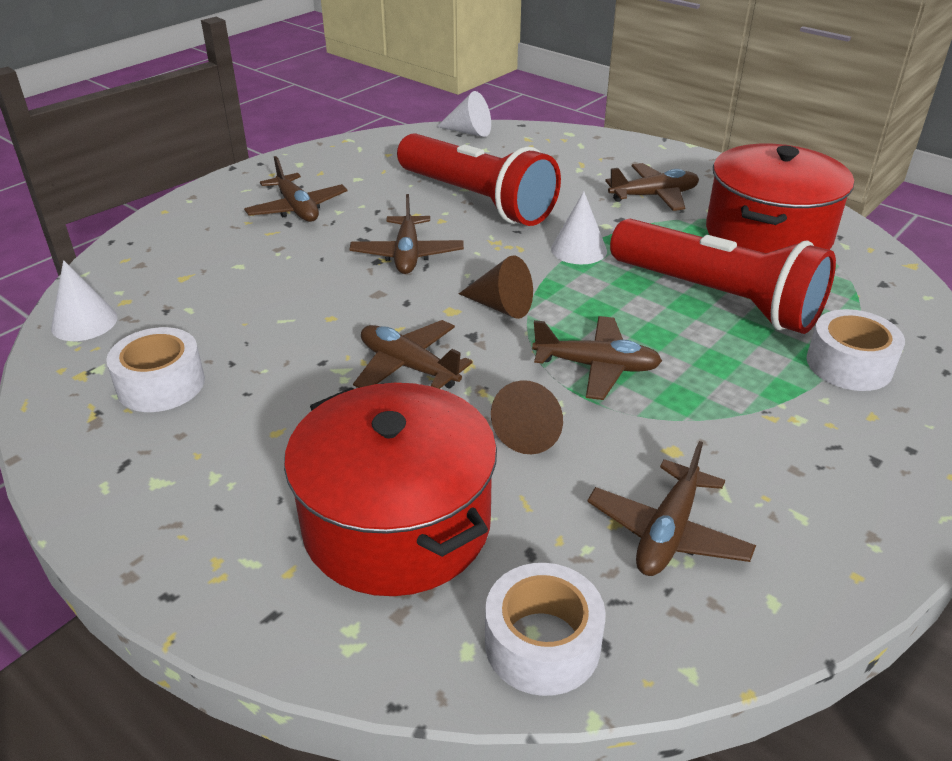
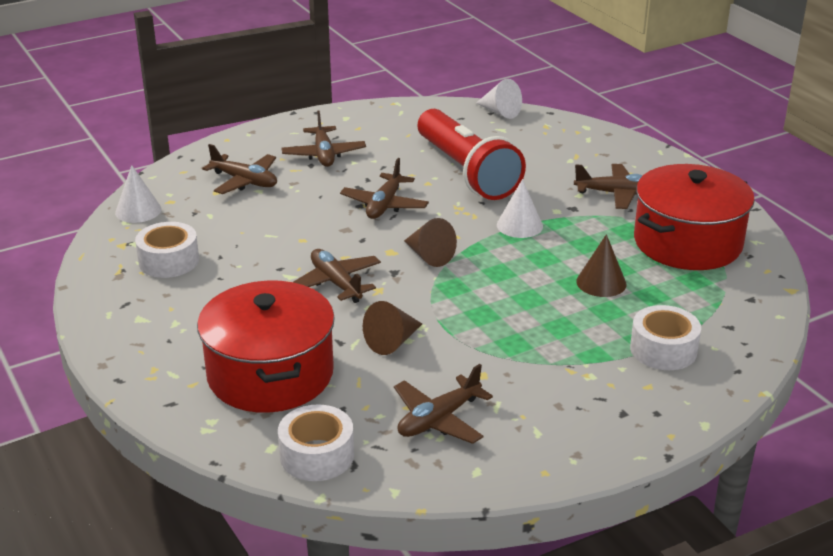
camera: 20 degrees right, 5 degrees down
brown plane [532,316,662,400] -> brown plane moved to [202,144,277,194]
red flashlight [610,219,836,334] -> brown cone [576,234,627,297]

